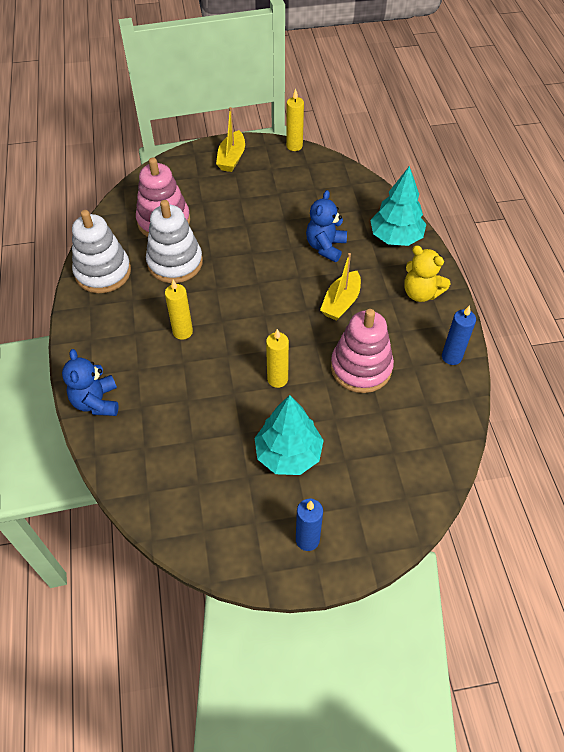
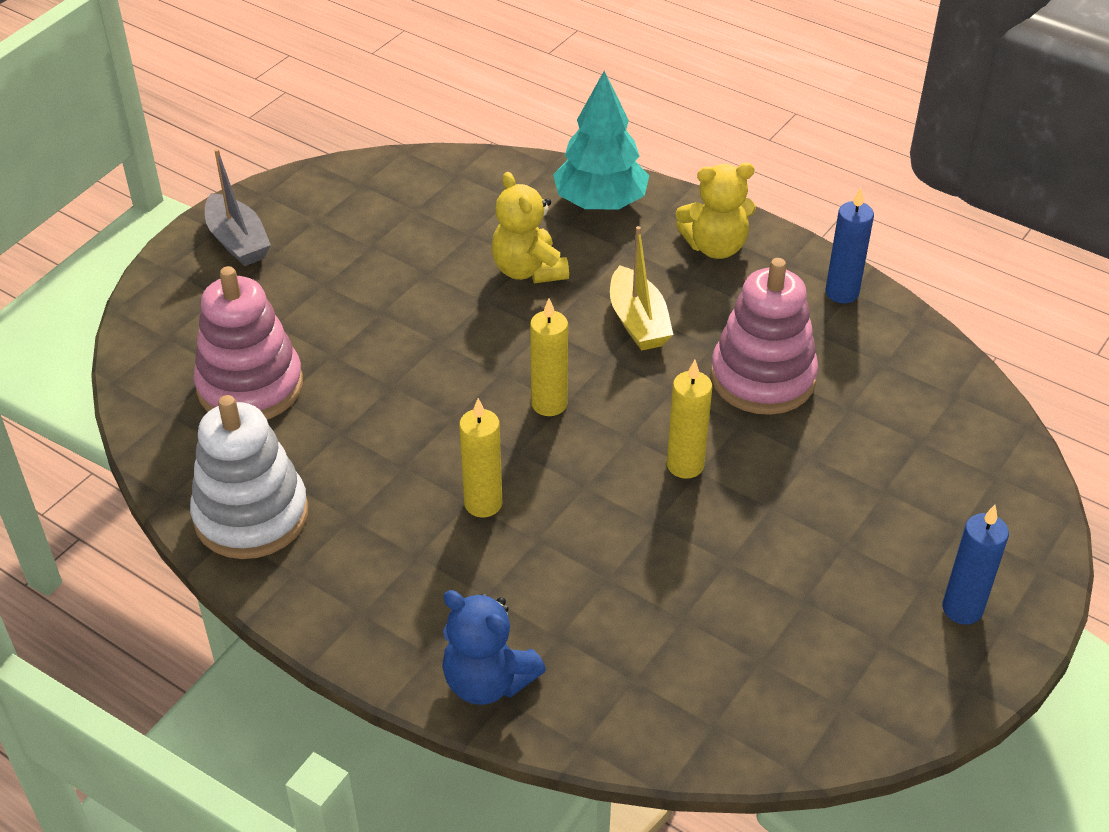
camera: 45 degrees left, 10 degrees down
white stacking toy [146,200,203,283] -> none
yellow boat [216,107,245,172] -> grey boat [205,149,271,266]
turquoise tree [255,395,324,475] -> none
yellow candle [286,89,304,151] -> yellow candle moved to [530,298,568,416]
blue teddy bear [306,190,347,262] -> yellow teddy bear [492,172,569,283]

